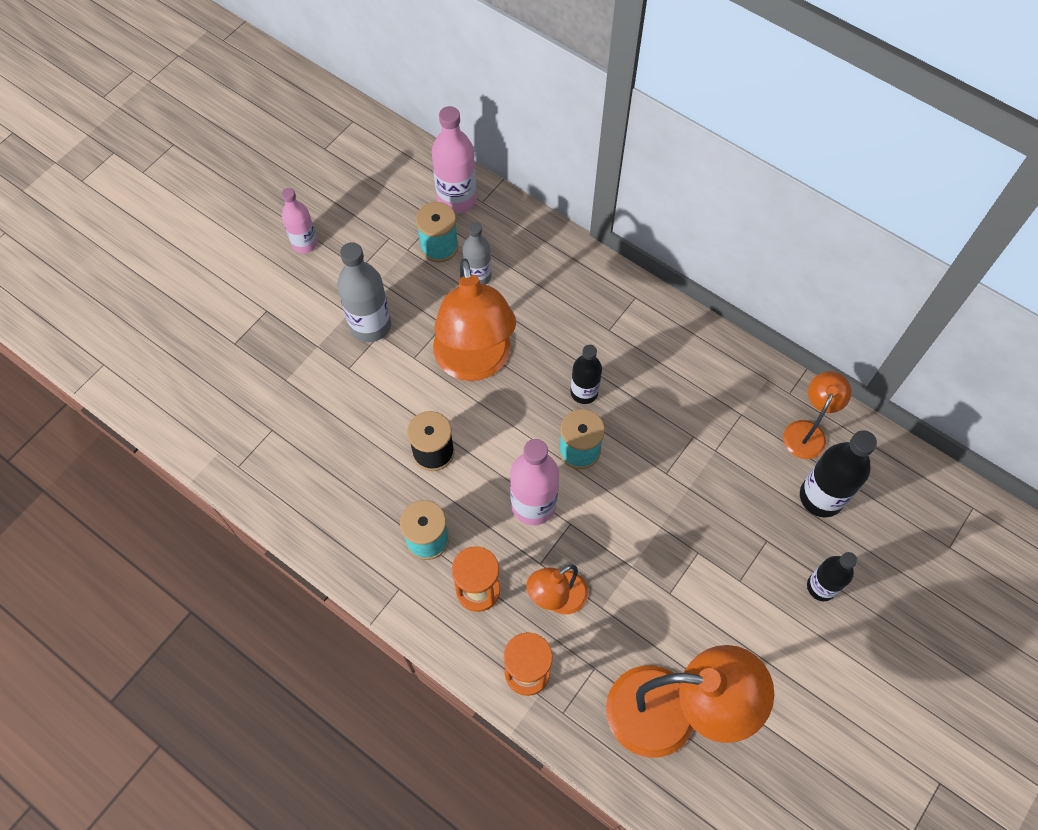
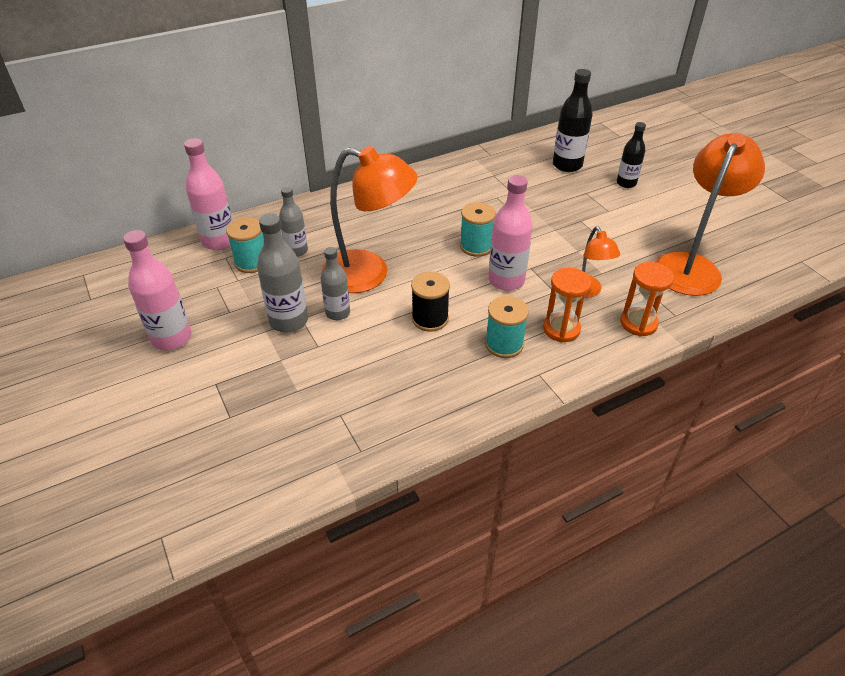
camera: 65 degrees left, 20 degrees down
pink bottle [282,188,318,254] -> pink bottle [123,230,192,350], size x1.54
black bottle [570,345,602,404] -> none
orange lamp [783,371,851,459] -> none
none -> grey bottle [321,247,350,320]

